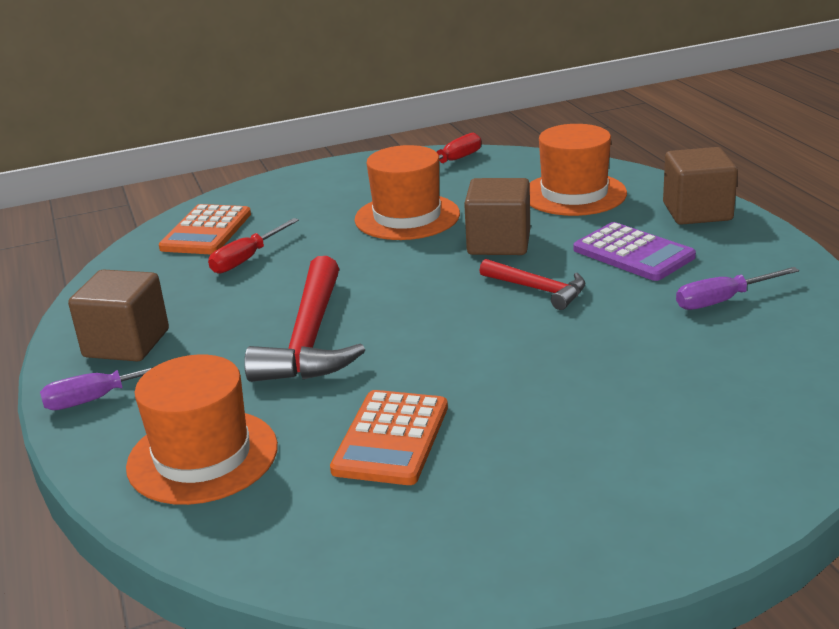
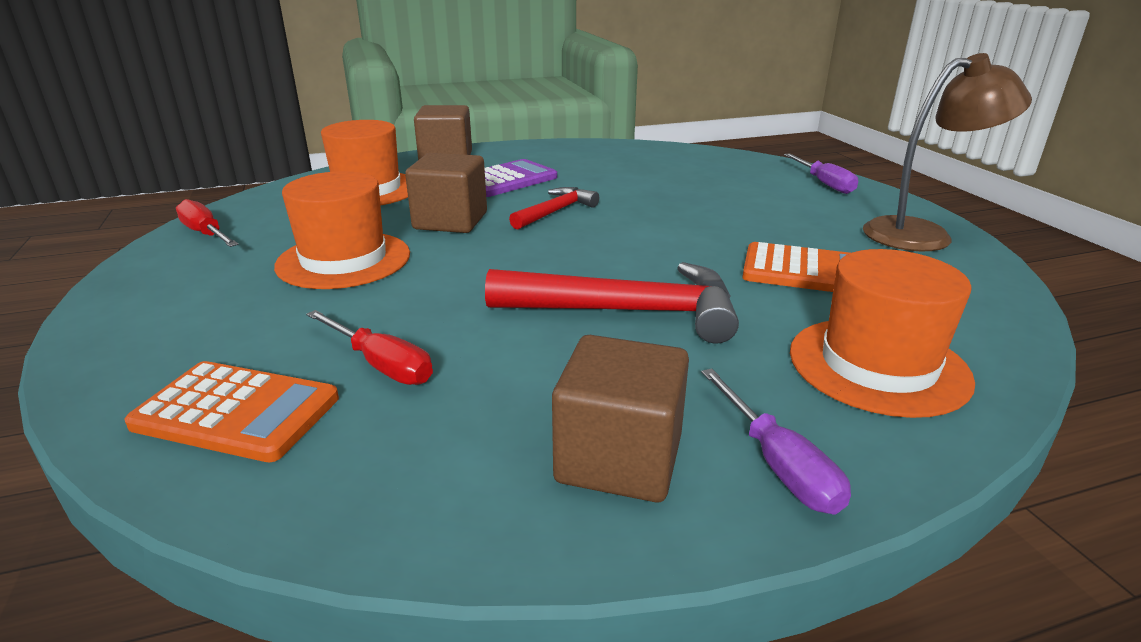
camera: 90 degrees left, 0 degrees up
purple screwdriver [676,267,799,310] -> purple screwdriver moved to [784,153,858,194]
none -> brown lamp [863,53,1032,251]

